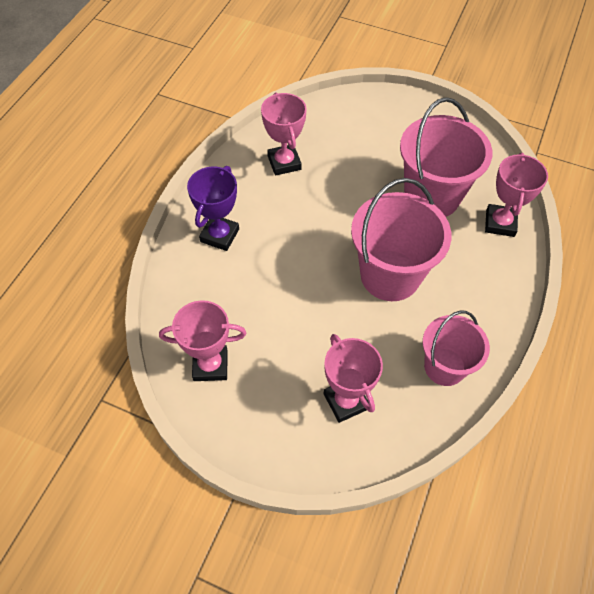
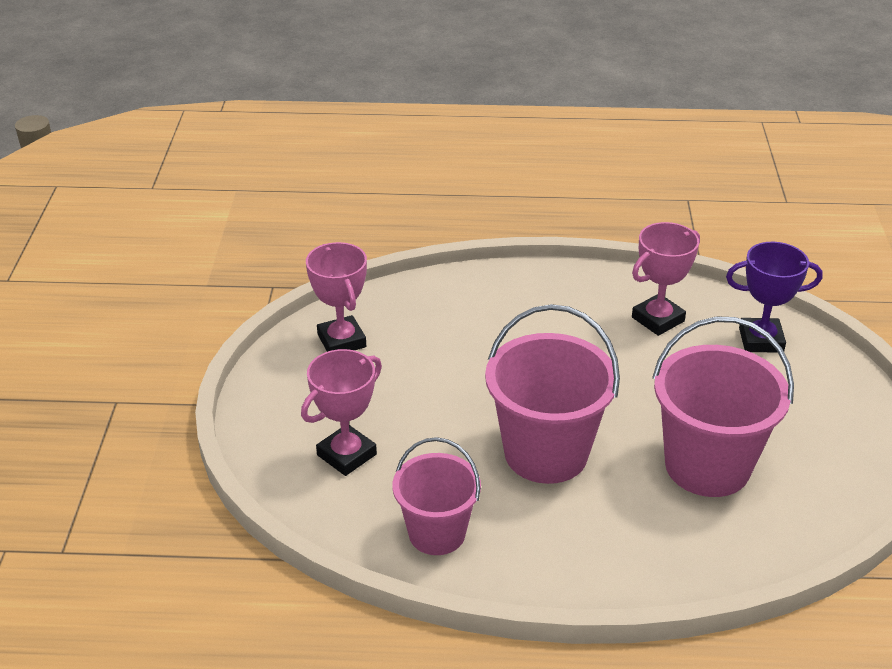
camera: 70 degrees right, 20 degrees down
purple trophy [187,166,239,251] -> purple trophy moved to [726,242,823,353]
pink trophy [485,153,548,237] -> none

